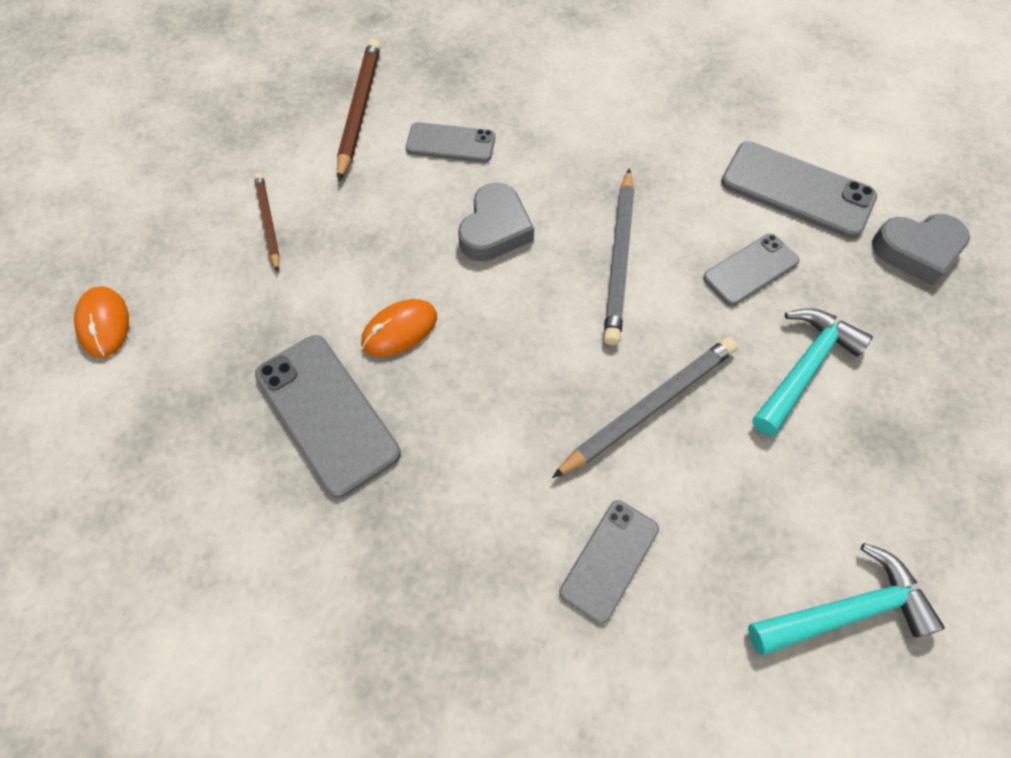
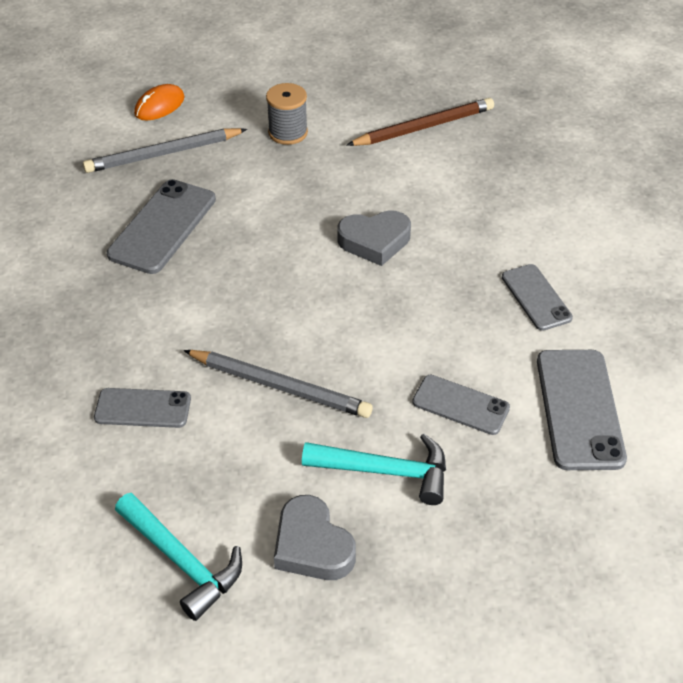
camera: 60 degrees right, 15 degrees down
brown pencil [254,173,280,272] -> grey spool [266,83,308,145]
orange mouse [361,299,437,357] -> none
grey phone [406,122,495,162] -> grey phone moved to [502,264,573,331]
grey pencil [604,169,634,345] -> grey pencil moved to [83,128,247,173]
grey heart [872,214,970,285] -> grey heart moved to [274,495,356,580]

